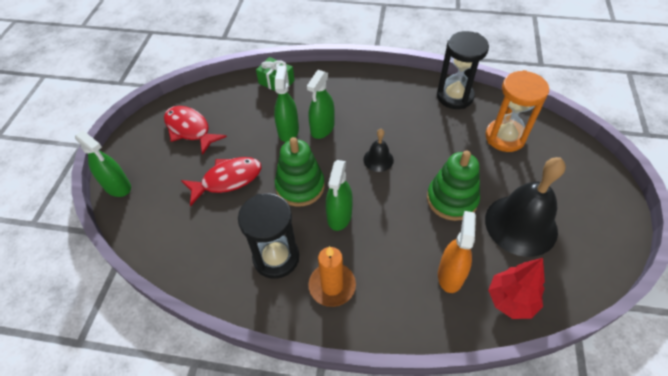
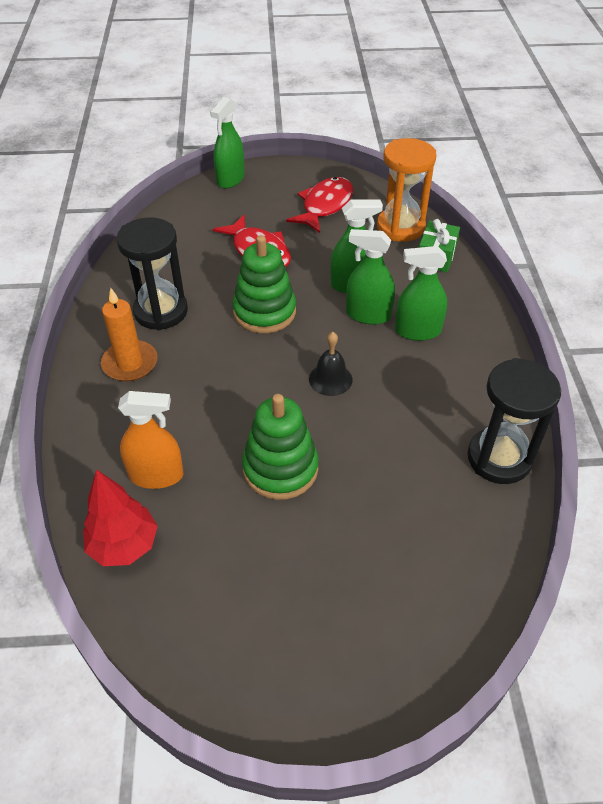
camera: 75 degrees right, 5 degrees down
green spray bottle [326,160,353,231] -> green spray bottle moved to [395,246,447,341]
orange hourglass [485,70,549,152] -> orange hourglass moved to [377,138,436,242]
black bell [485,157,566,257] -> none

